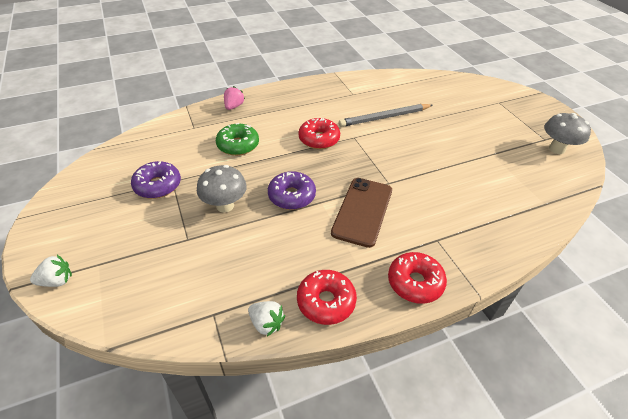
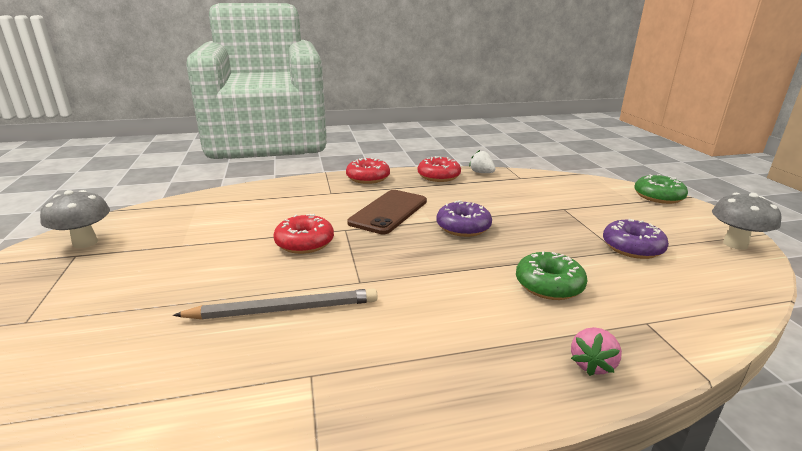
camera: 170 degrees left, 20 degrees down
white strawberry [30,255,72,287] -> green donut [634,174,688,204]
grey mushroom [197,165,247,213] -> grey mushroom moved to [712,193,781,250]
red donut [298,118,340,149] -> red donut moved to [274,214,334,254]

